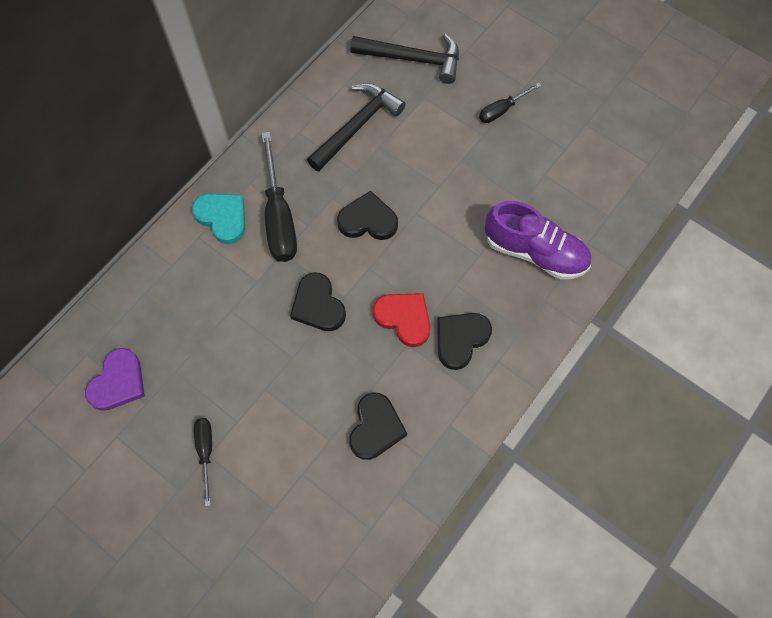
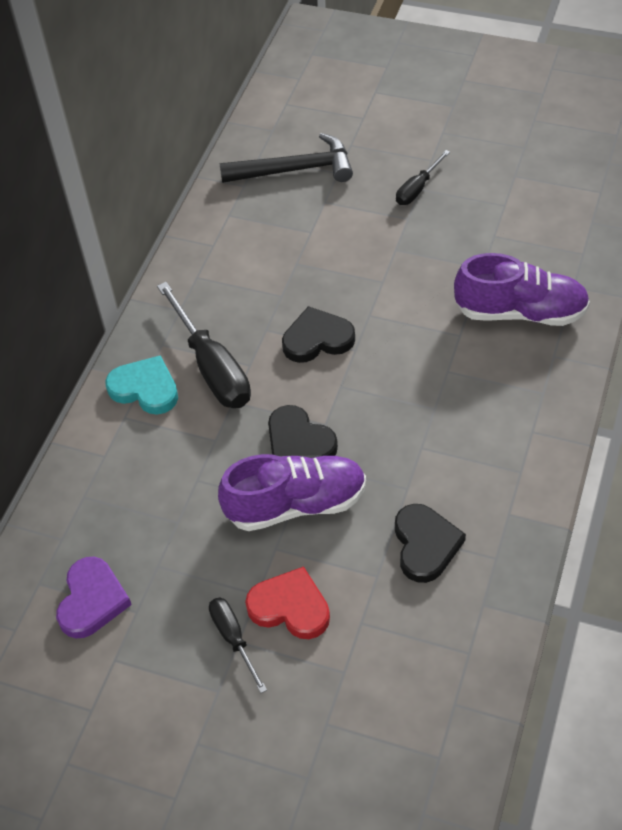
camera: 15 degrees left, 15 degrees down
black hammer [307,83,406,171] -> none
red heart [373,293,430,347] -> red heart moved to [245,566,330,639]
black heart [437,313,492,370] -> none
none -> purple shoe [218,454,366,531]

